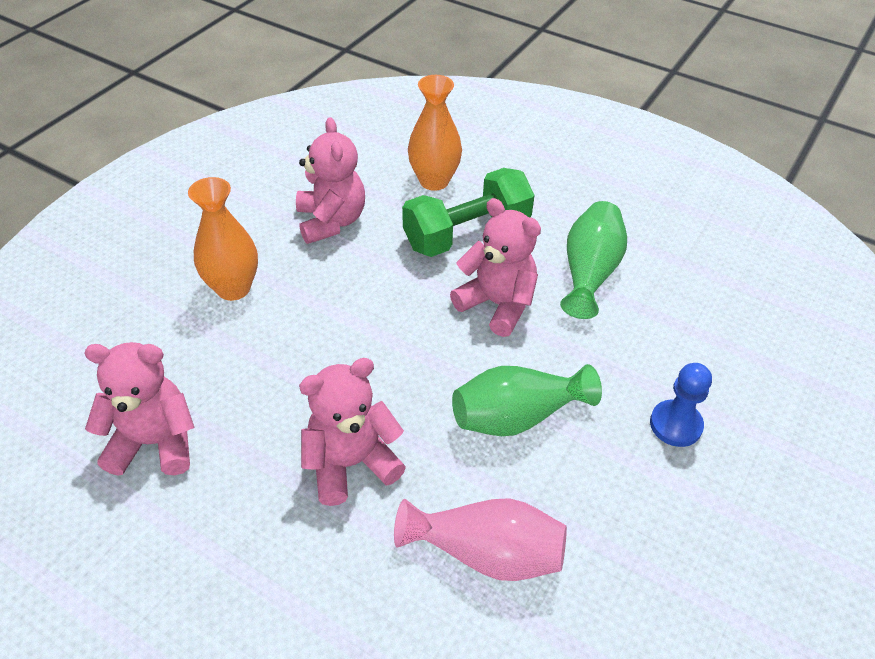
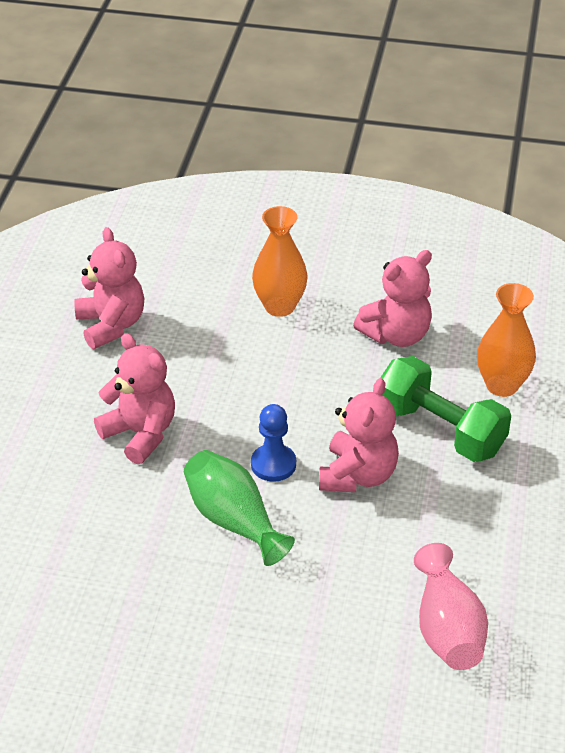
camera: 70 degrees right, 5 degrees down
pink vase [394,498,567,581] -> pink vase moved to [414,543,488,670]
green vase [560,201,627,319] -> none
blue pawn [650,363,712,447] -> blue pawn moved to [251,404,296,482]

